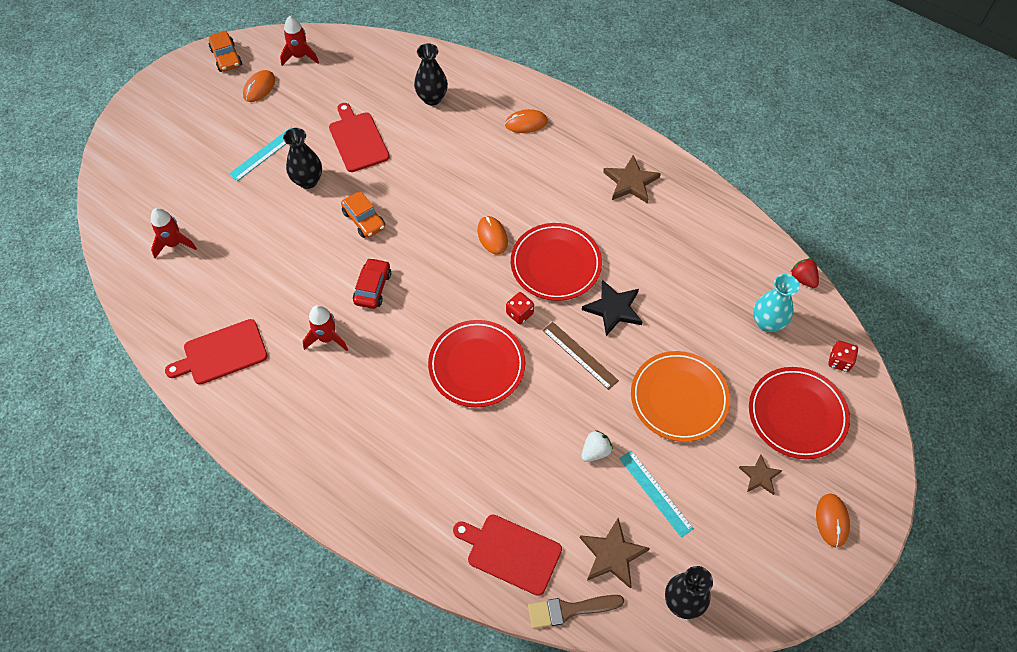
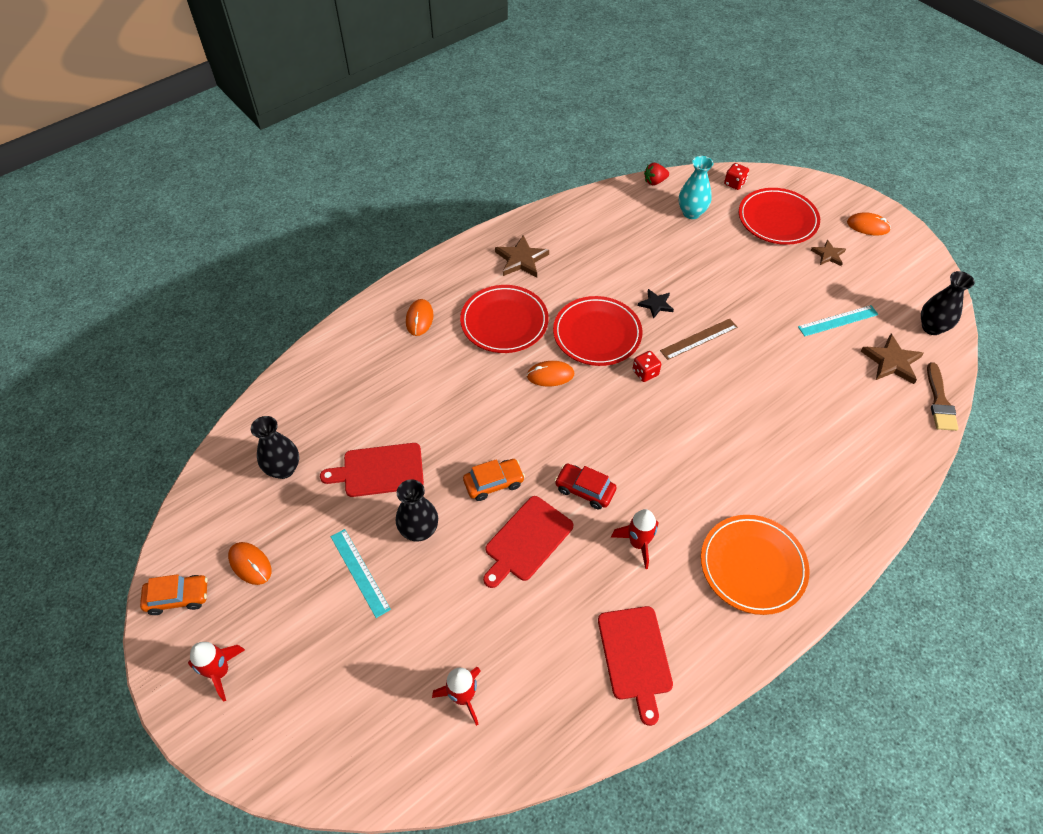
camera: 75 degrees left, 5 degrees down
red rocket [280,16,319,66] -> red rocket moved to [188,642,245,702]
black vase [414,43,448,106] -> black vase moved to [251,416,299,479]
red plate [428,320,525,407] -> red plate moved to [460,285,549,353]
red cutting board [453,515,562,596] -> red cutting board moved to [483,496,573,588]
white strawberry [581,430,613,462] -> none
black star [582,279,643,336] -> black star [638,289,674,319], size x0.63
orange plate [631,351,730,442] -> orange plate moved to [701,515,810,615]

